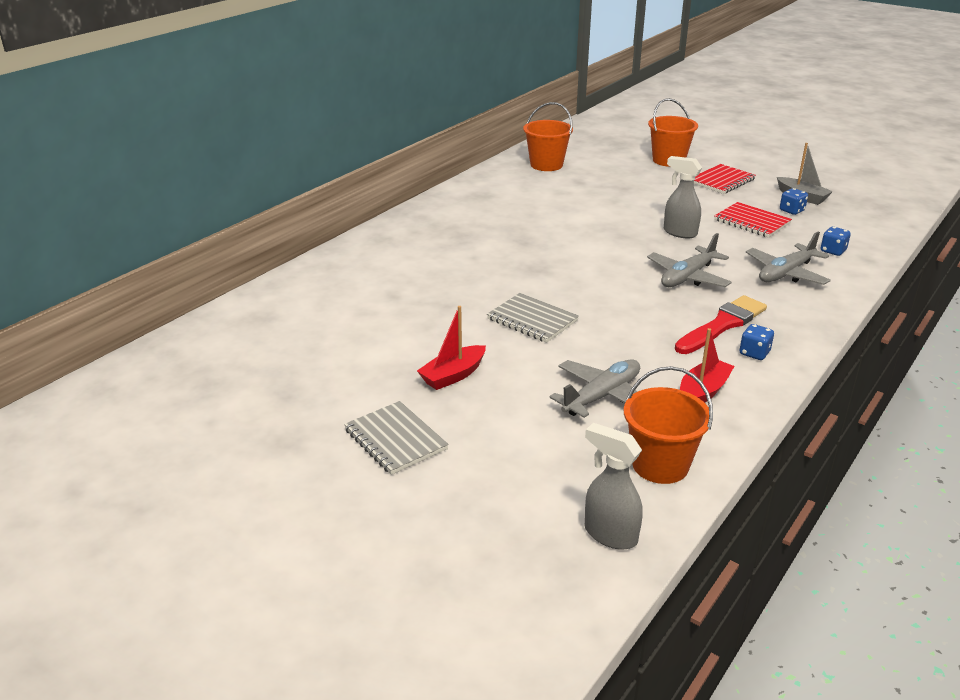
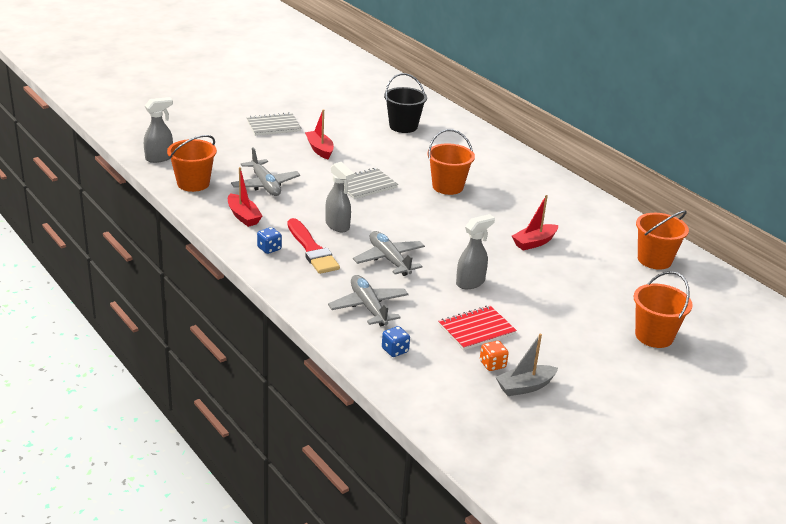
camera: 105 degrees right, 0 degrees up
red notebook [694,164,756,194] -> none
blue dice [780,188,808,215] -> orange dice [480,341,509,371]
none -> grey spray bottle [326,162,354,232]
none -> black bucket [384,73,427,133]
none -> orange bucket [427,129,475,195]
none -> red boat [512,195,558,251]

